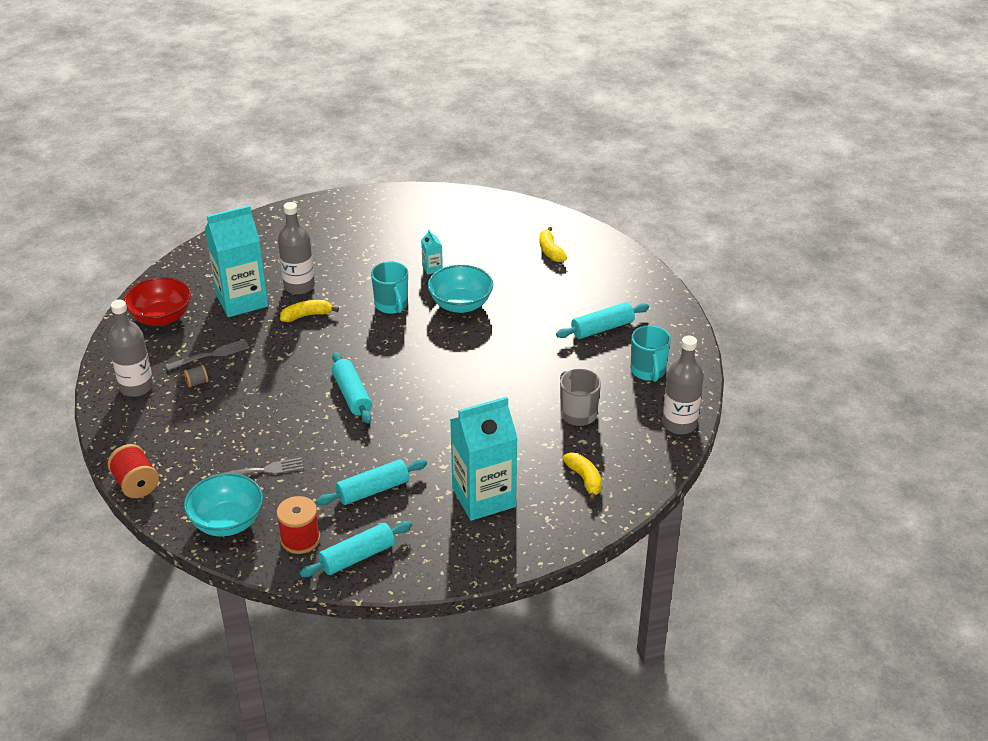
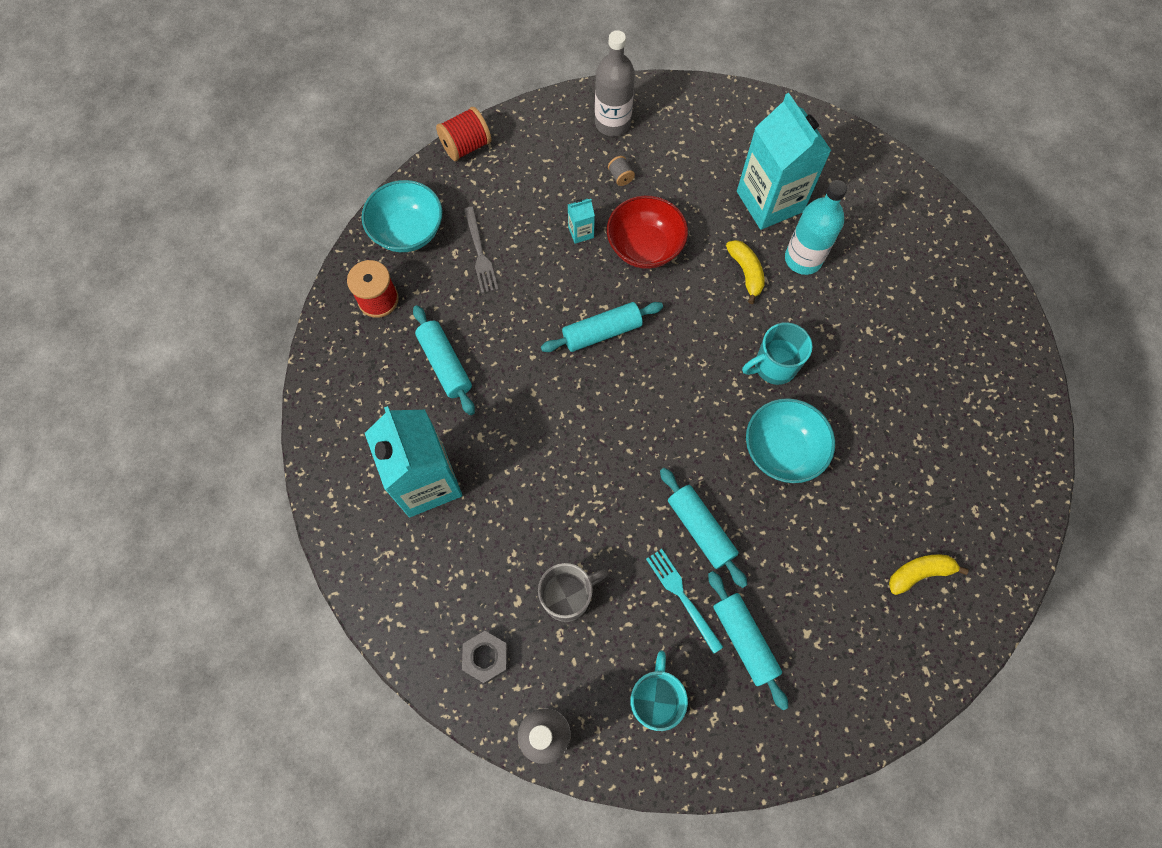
camera: 90 degrees right, 30 degrees up
red bowl [124,277,191,326] -> red bowl moved to [607,195,688,269]
grey fork [165,339,250,371] -> none
grey bottle [278,202,315,295] -> turquoise bottle [785,180,847,275]
turquoise rolling pin [300,521,412,577] -> turquoise rolling pin moved to [660,468,748,588]
turquoise carton [421,229,443,275] -> turquoise carton moved to [568,199,595,244]
yellow banana [563,453,602,501] -> none
turquoise mug [631,325,671,382] -> turquoise mug turned 105 degrees clockwise [630,650,688,731]
none -> grey nut [462,631,508,684]
none -> turquoise fork [646,549,723,654]

